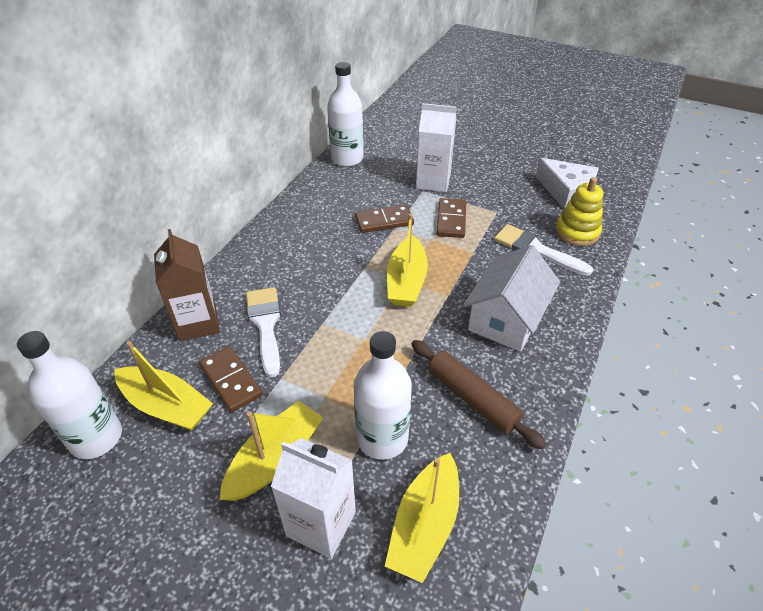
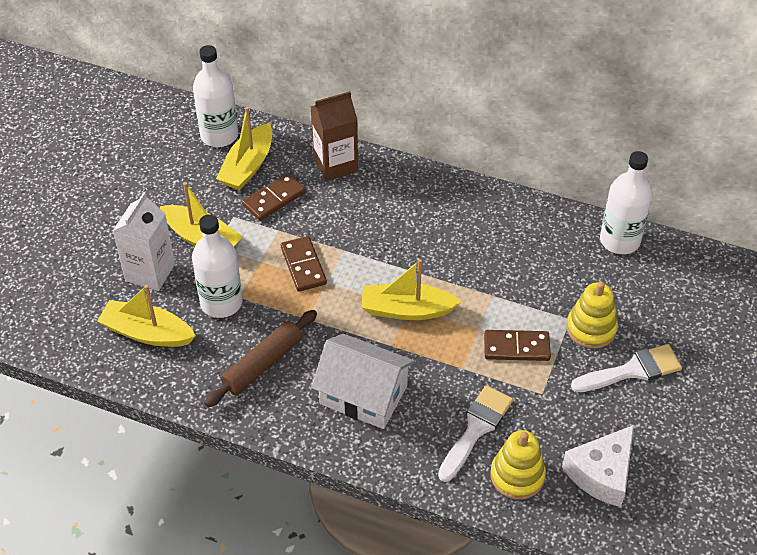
camera: 85 degrees right, 5 degrees up
white brush [246,287,281,378] -> white brush moved to [571,344,682,392]
brown domino [355,205,414,233] -> brown domino moved to [281,236,327,292]
white carton [416,103,456,192] -> yellow stacking toy [566,282,618,349]

